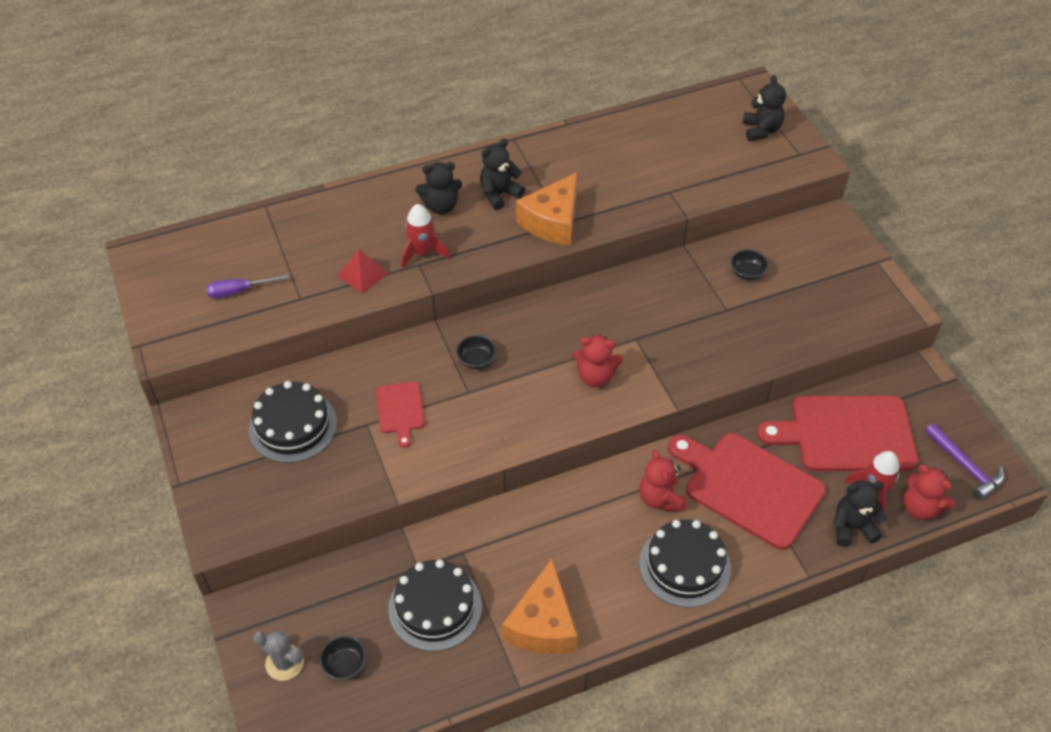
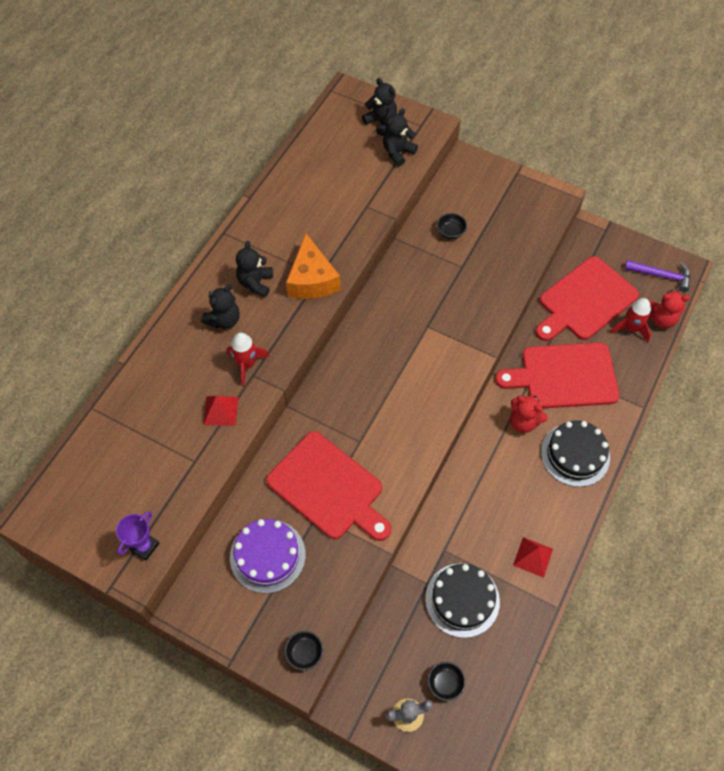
camera: 40 degrees left, 10 degrees up
purple screwdriver [206,274,288,298] -> none
black cake [249,381,337,463] -> purple cake [230,519,306,593]
red cutting board [376,382,425,448] -> red cutting board [266,431,391,541], size x2.04
black bowl [456,335,497,369] -> black bowl moved to [284,631,323,670]
orange cheese [502,559,578,654] -> red pyramid [513,537,553,578]
red teddy bear [572,334,623,387] -> none
black teddy bear [833,480,886,547] -> black teddy bear moved to [383,108,418,166]
none -> purple trophy [116,511,159,561]

